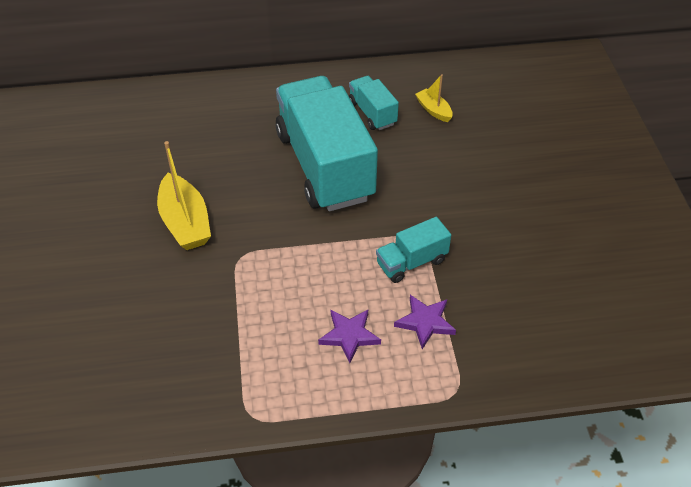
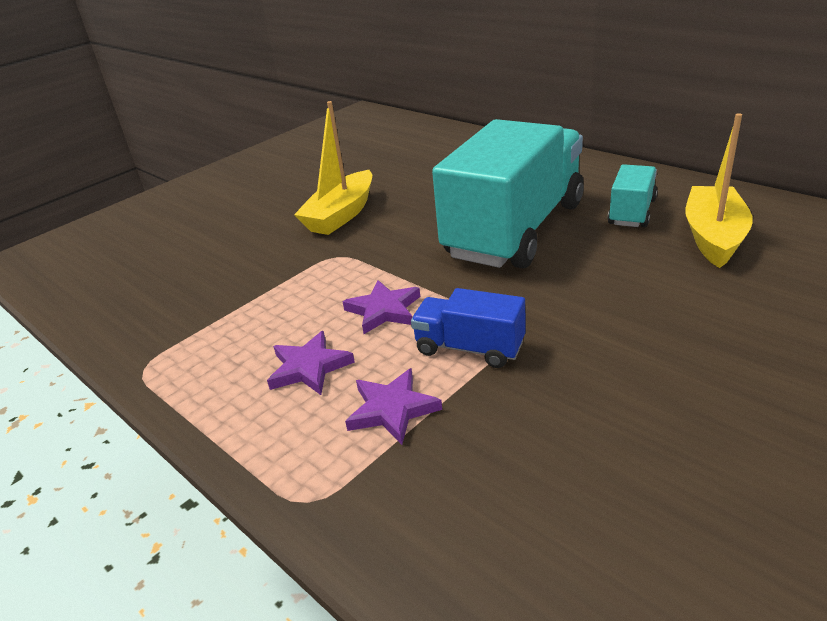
camera: 55 degrees right, 15 degrees down
turquoise truck [376,217,451,283] -> blue truck [411,288,526,368]
yellow boat [415,74,453,122] -> yellow boat [686,113,753,268], size x1.82
none -> purple star [343,280,420,334]

